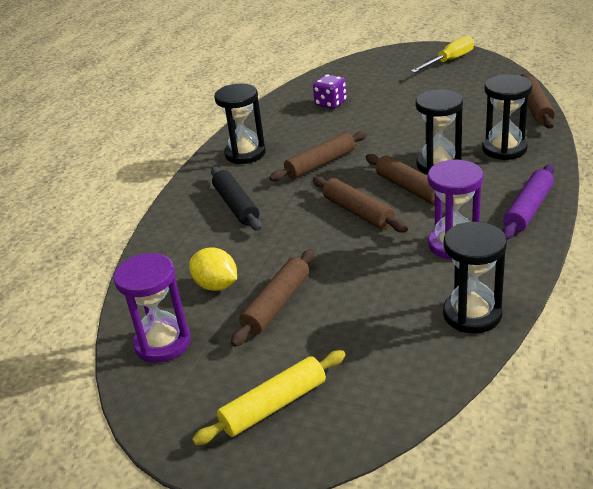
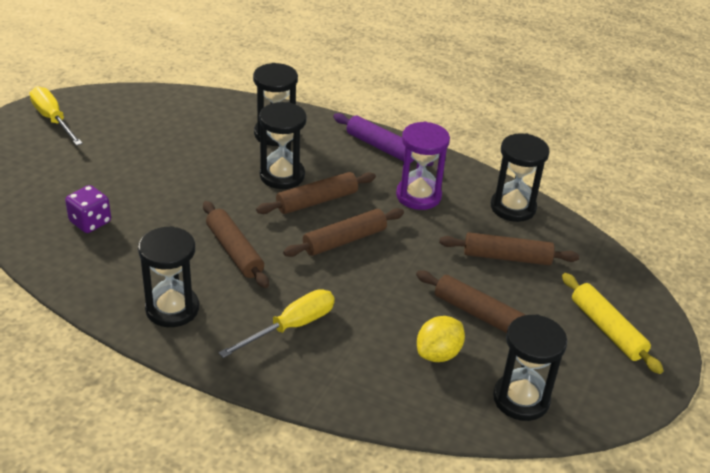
camera: 90 degrees left, 5 degrees up
purple hourglass [113,253,191,363] -> black hourglass [493,314,567,421]
black rolling pin [211,167,262,231] -> yellow screwdriver [219,289,335,358]
brown rolling pin [521,74,555,129] -> brown rolling pin moved to [439,232,579,265]

